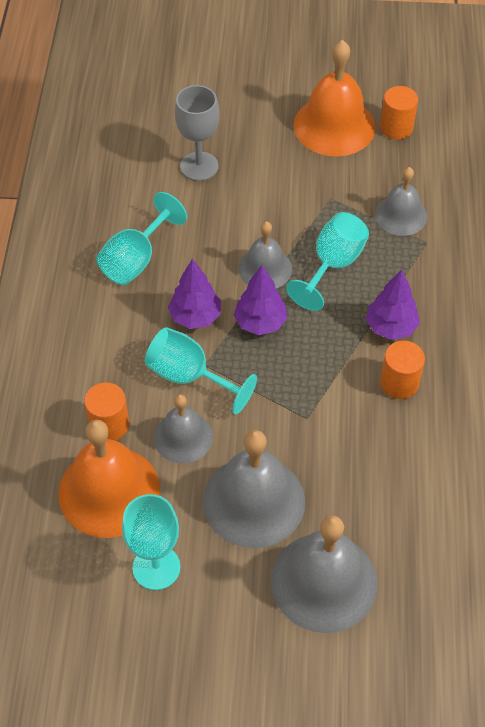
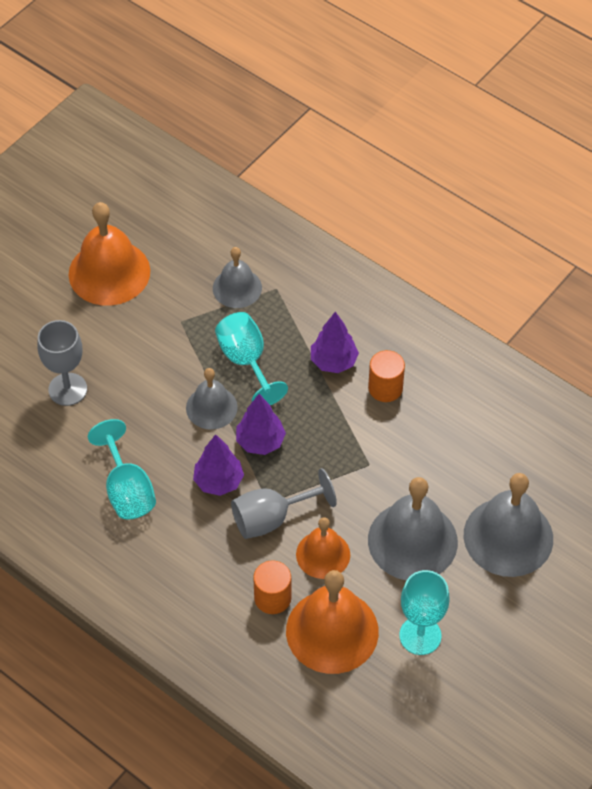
camera: 55 degrees left, 0 degrees up
turquoise goblet [145,327,257,415] -> grey goblet [231,468,337,539]
grey bell [154,394,213,464] -> orange bell [296,517,350,579]
orange cylinder [380,86,418,140] -> none

